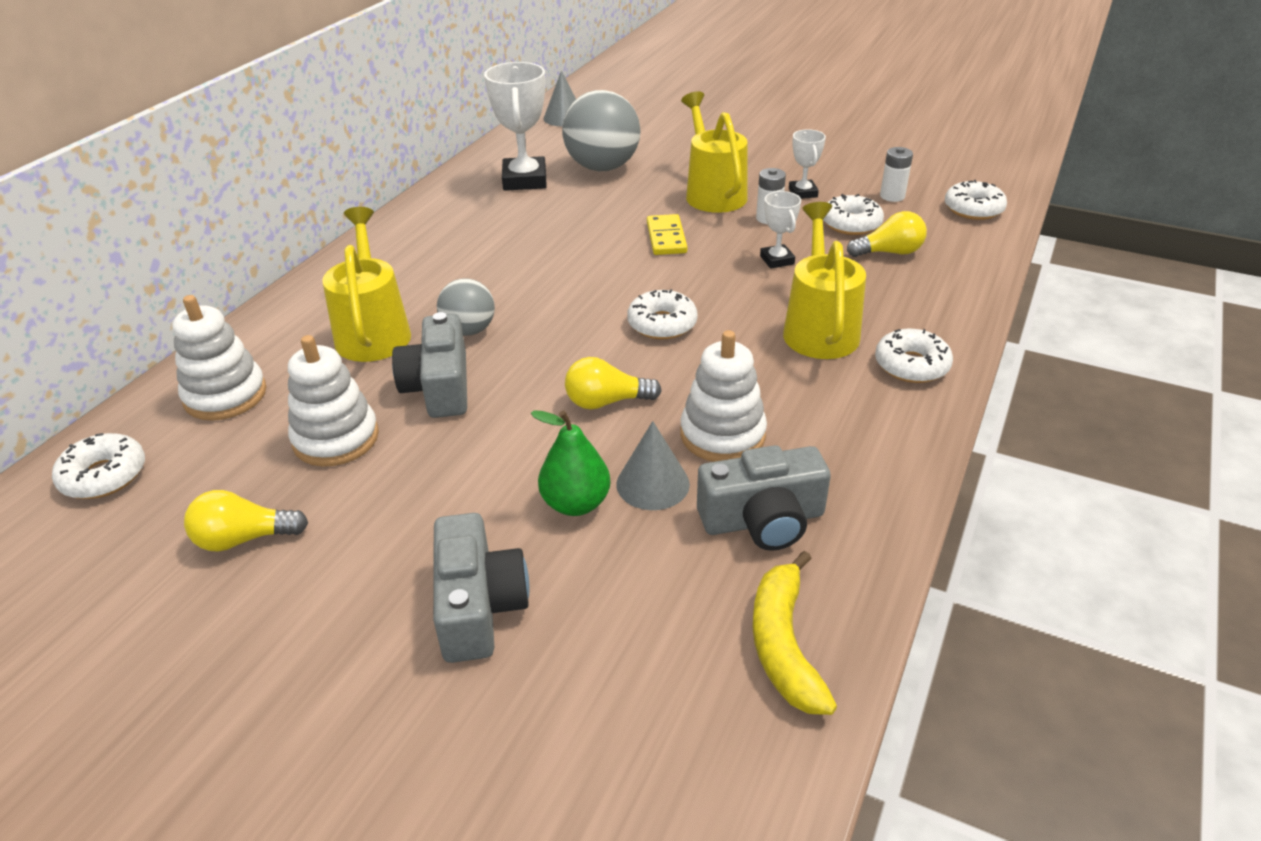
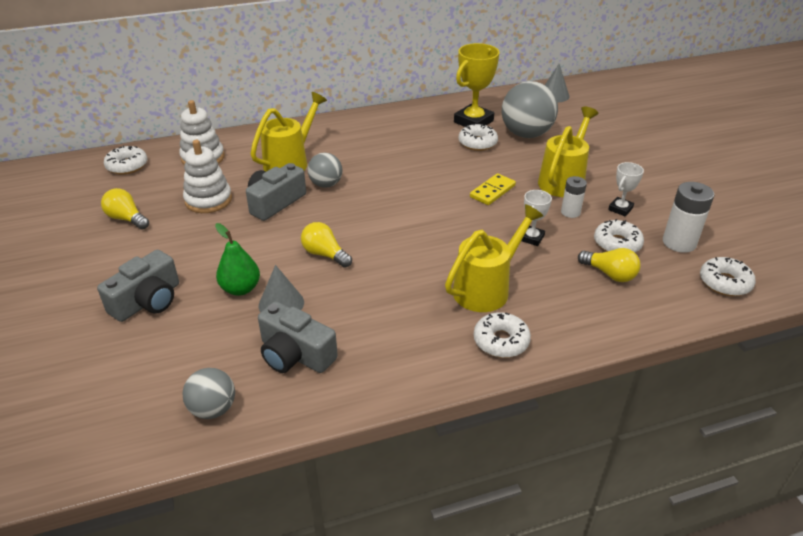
camera: 45 degrees right, 0 degrees up
white trophy [484,62,547,191] -> yellow trophy [454,43,499,127]
white donut [627,289,698,339] -> white donut moved to [458,123,498,151]
white stacking toy [680,330,767,462] -> none
yellow banana [753,551,837,715] -> grey ball [182,368,235,419]
white battery [880,147,913,202] -> white battery [663,182,714,253], size x1.60

